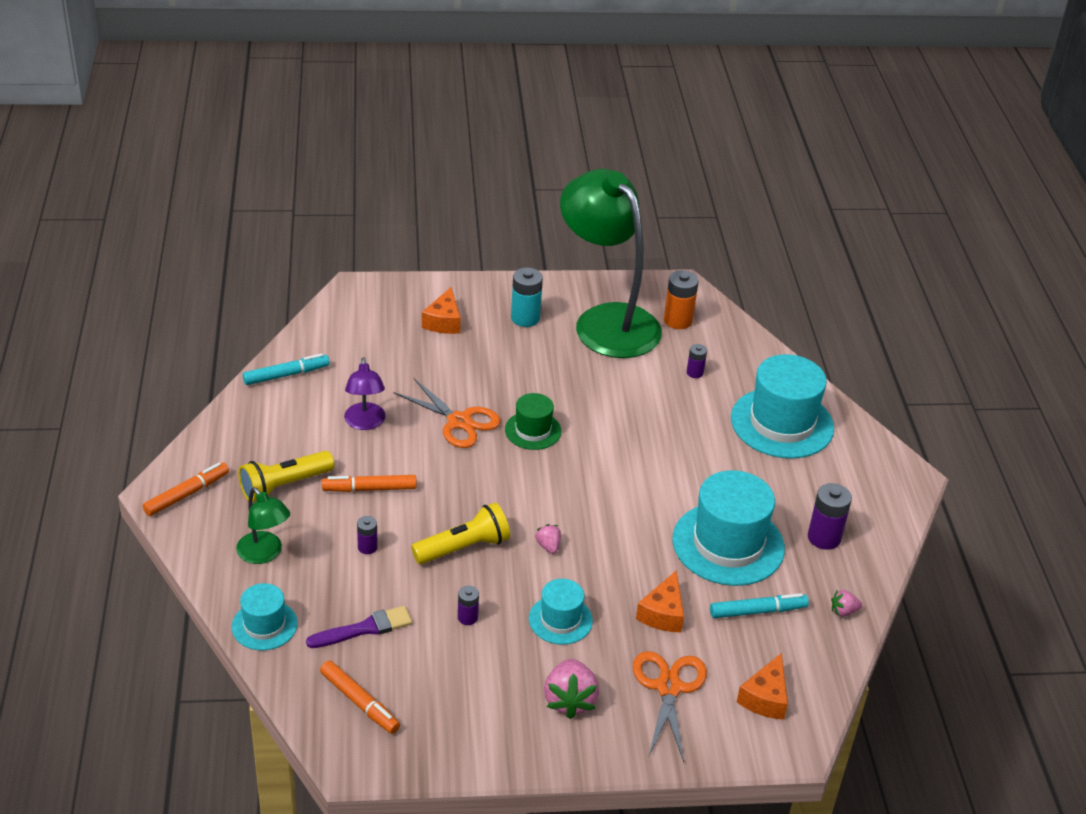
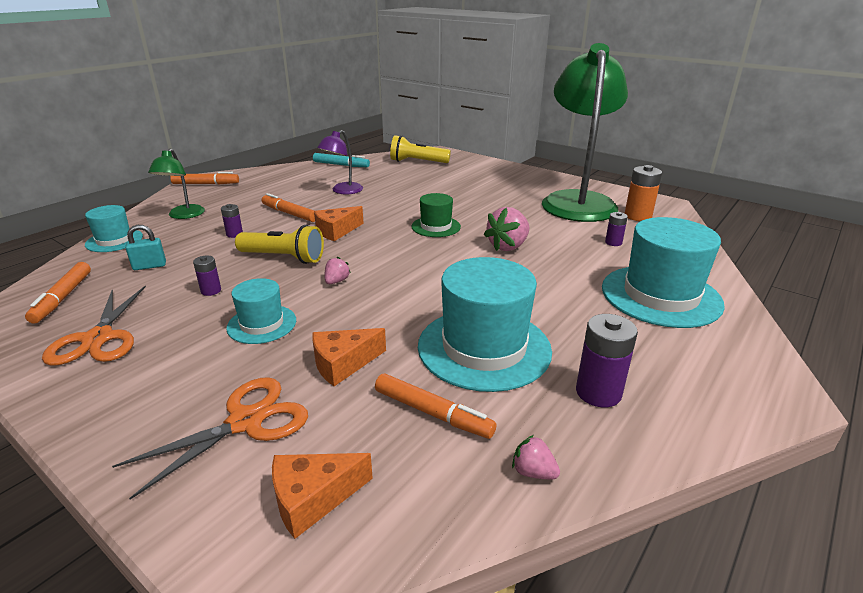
camera: 45 degrees right, 10 degrees down
yellow flashlight [238,451,334,502] -> yellow flashlight moved to [390,135,451,163]
purple brush [306,606,412,648] -> turquoise padlock [125,225,166,270]
orange scissors [394,377,501,448] -> orange scissors moved to [42,286,146,366]
orange cheese [422,287,461,334] -> orange cheese moved to [314,206,364,241]
turquoise battery [511,267,543,327] -> none
pink strawberry [544,659,599,719] -> pink strawberry moved to [484,207,529,251]
turquoise marker [710,593,809,618] -> orange marker [375,374,497,439]

